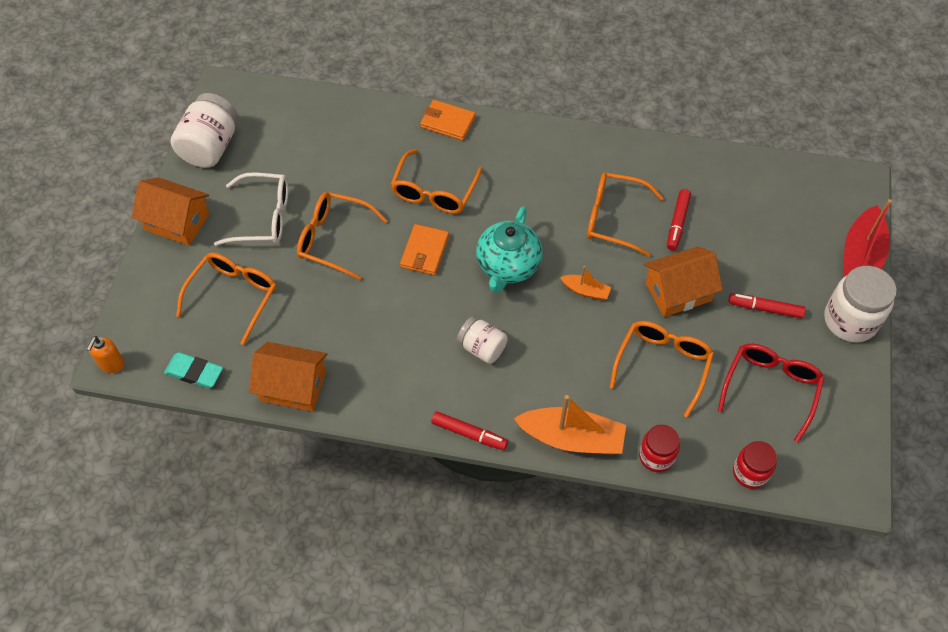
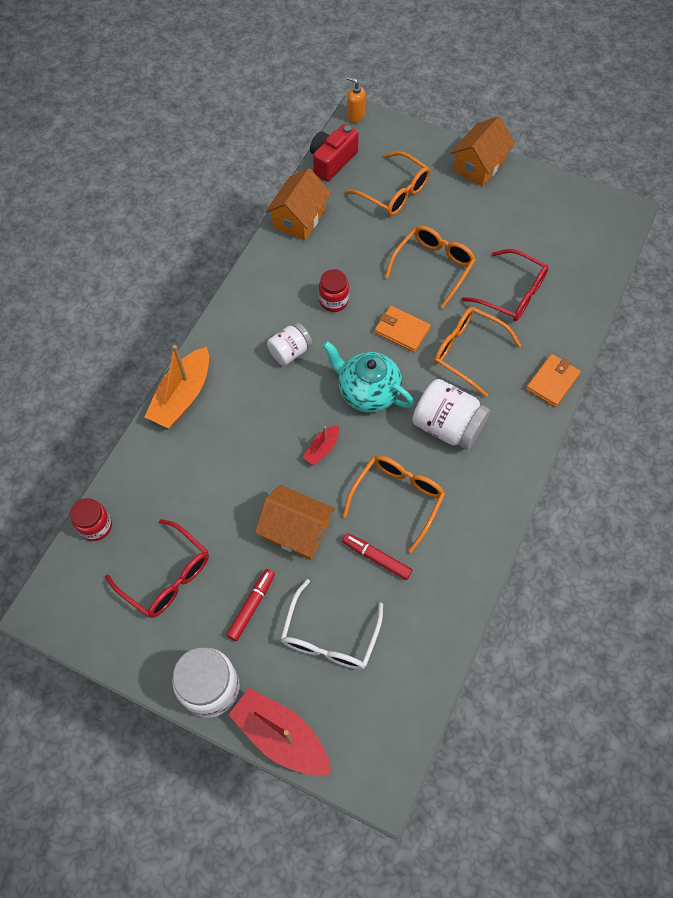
camera: 105 degrees right, 5 degrees up
turquoise eraser [164,352,223,388] -> red camera [310,124,359,182]
white jar [171,93,238,168] -> white jar moved to [413,379,490,450]
white glasses [214,172,288,246] -> white glasses moved to [280,579,383,670]
red marker [431,411,508,450] -> none
orange boat [560,266,612,300] -> red boat [303,425,339,465]
orange glasses [609,321,714,418] -> none
red jar [639,425,680,472] -> red jar moved to [319,269,349,312]
orange house [644,246,723,317] -> orange house turned 60 degrees counterclockwise [255,485,335,560]
none -> red glasses [462,249,549,322]

